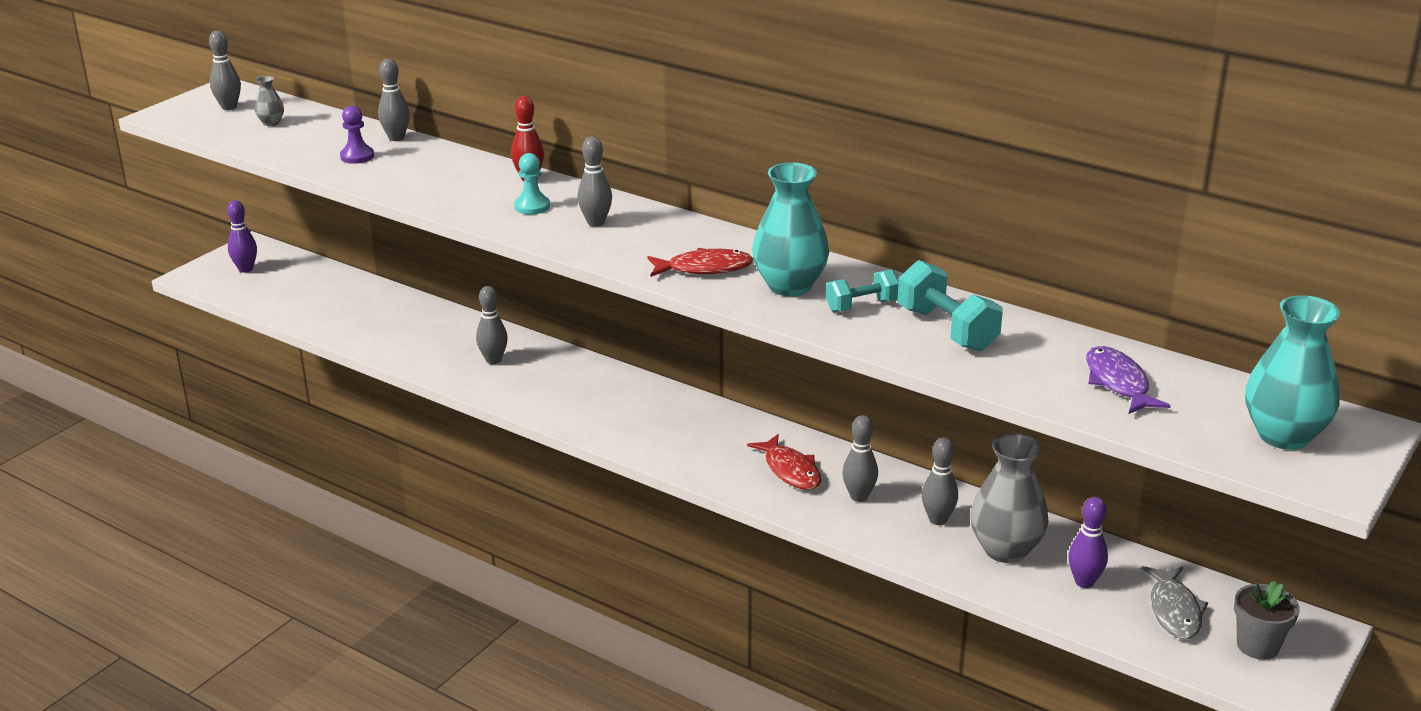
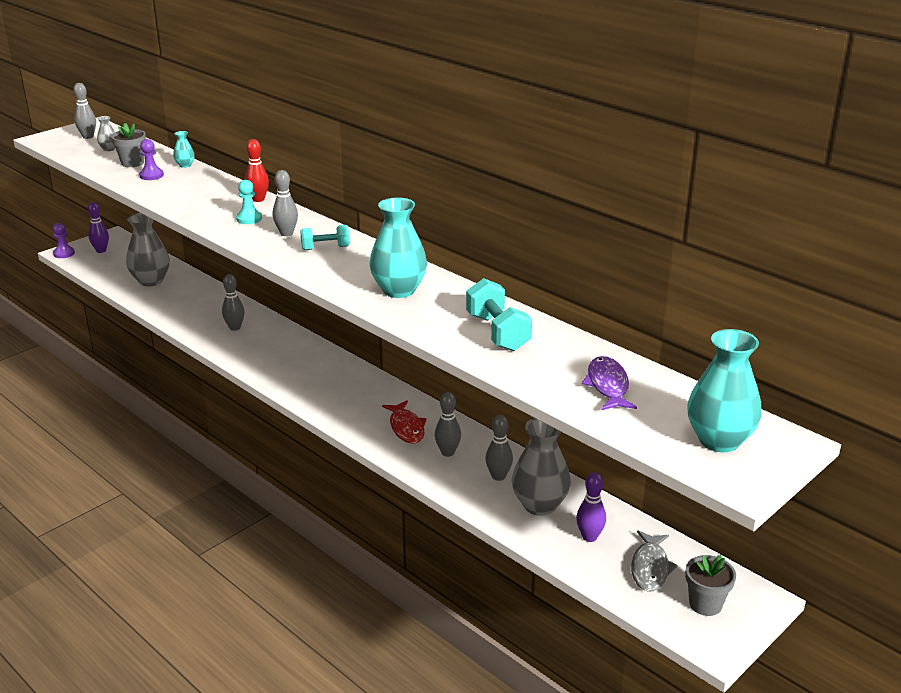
camera: 10 degrees right, 0 degrees up
grey bowling pin [378,59,410,141] -> turquoise vase [173,131,195,168]
red fish [647,248,753,277] -> none
turquoise dumbbell [826,269,899,312] -> turquoise dumbbell moved to [300,225,350,250]
none -> purple pawn [53,223,75,258]
none -> grey flower pot [111,123,146,167]
none -> grey vase [126,213,170,286]

